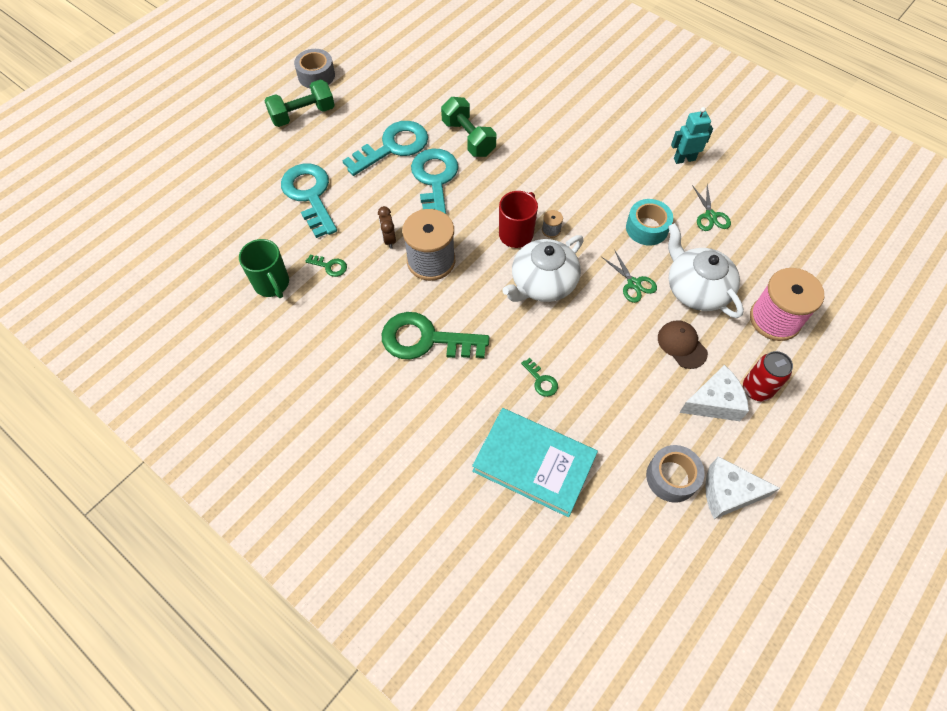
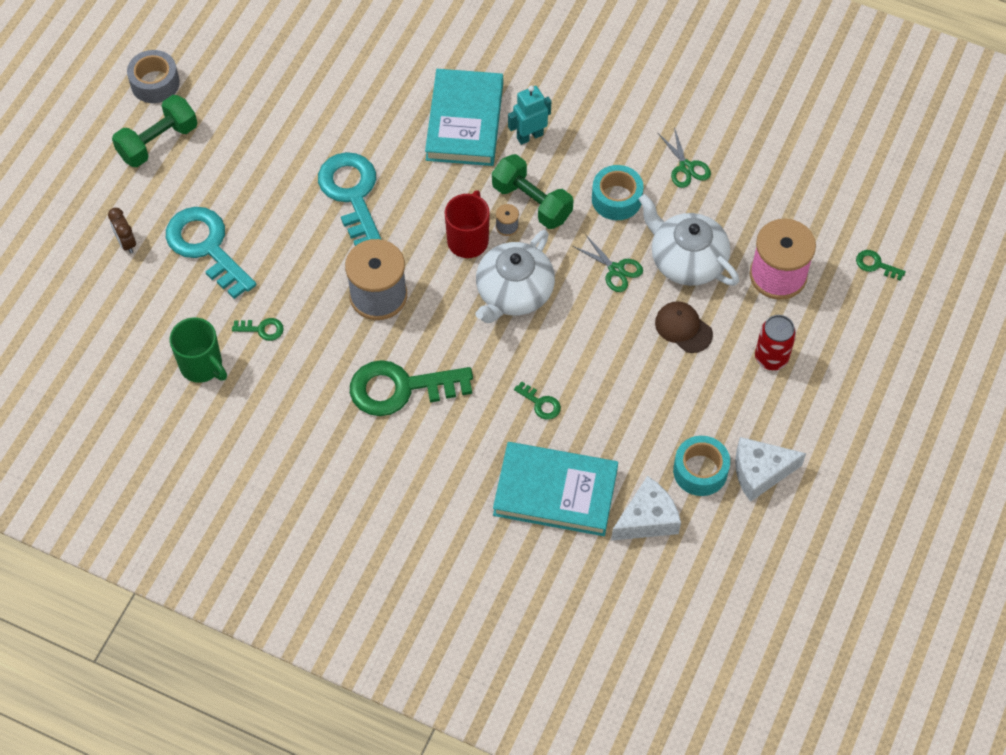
camera: 15 degrees left, 0 degrees up
turquoise key [342,121,428,176] -> none
brown clock [378,206,396,249] -> brown clock moved to [108,208,136,253]
green dumbbell [441,97,497,157] -> green dumbbell moved to [492,154,573,229]
grey tape [646,445,705,503] -> turquoise tape [673,436,730,496]
turquoise robot [671,107,713,164] -> turquoise robot moved to [508,86,551,145]
white cheese [679,365,749,421] -> white cheese moved to [611,476,681,541]
none -> turquoise book [425,69,503,166]
none -> green key [856,250,906,281]

